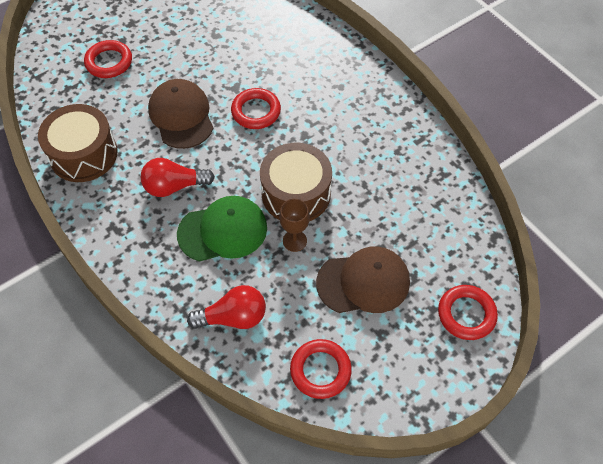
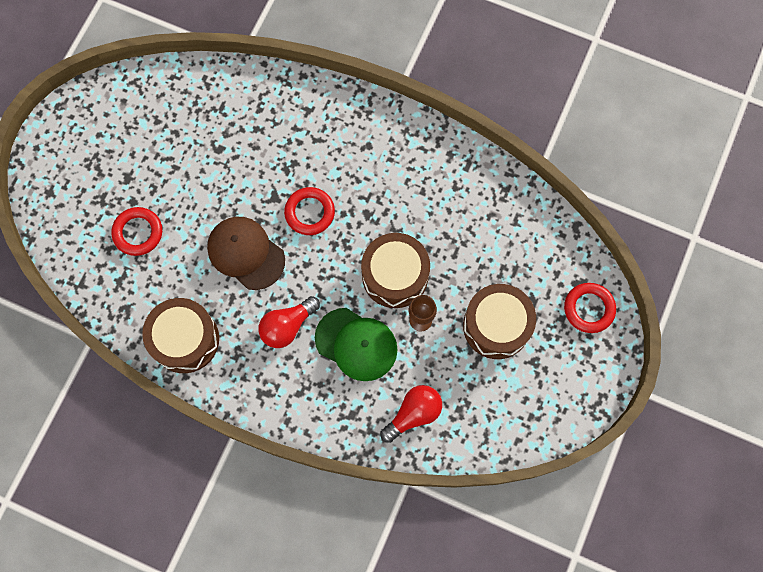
camera: 30 degrees left, 15 degrees up
green cap [177,196,267,262] -> green cap turned 75 degrees clockwise [315,308,398,381]
red ring [290,339,352,399] -> none
brown cap [316,246,410,313] -> brown drum [463,284,536,359]

